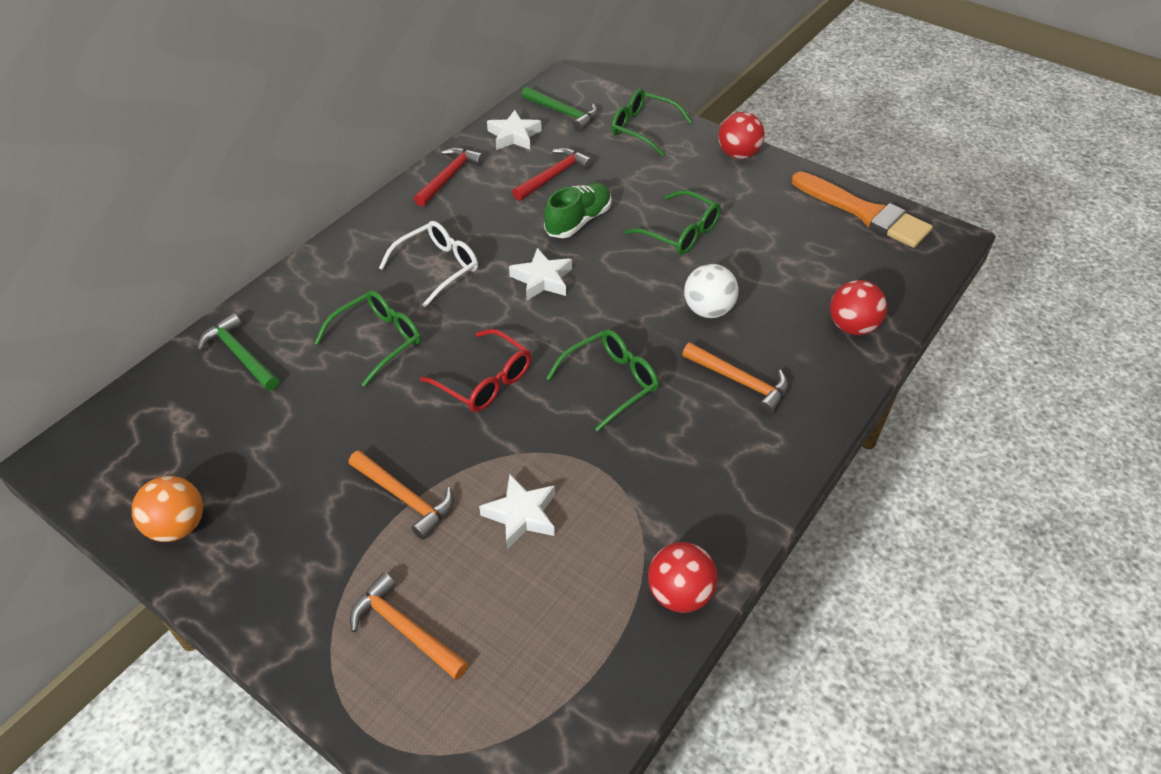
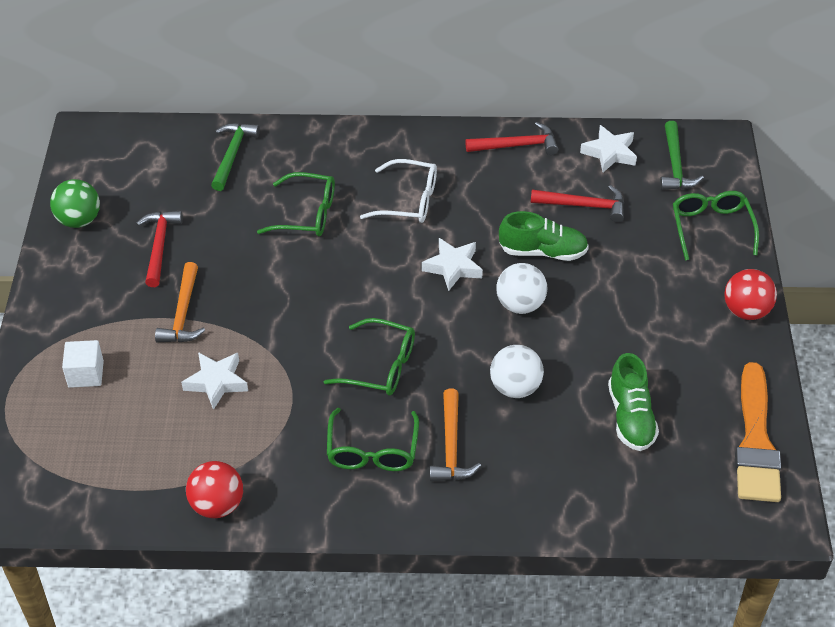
camera: 55 degrees right, 0 degrees up
orange ball [132,476,203,542] -> green ball [50,179,100,228]
orange hammer [350,573,469,680] -> white cube [62,340,104,388]
red glasses [420,329,531,412] -> none
green glasses [625,190,721,255] -> green glasses moved to [327,408,419,471]
red ball [830,280,887,335] -> none
none -> red hammer [136,211,183,287]
none -> white ball [496,263,547,314]
none -> green shoe [608,353,659,451]

